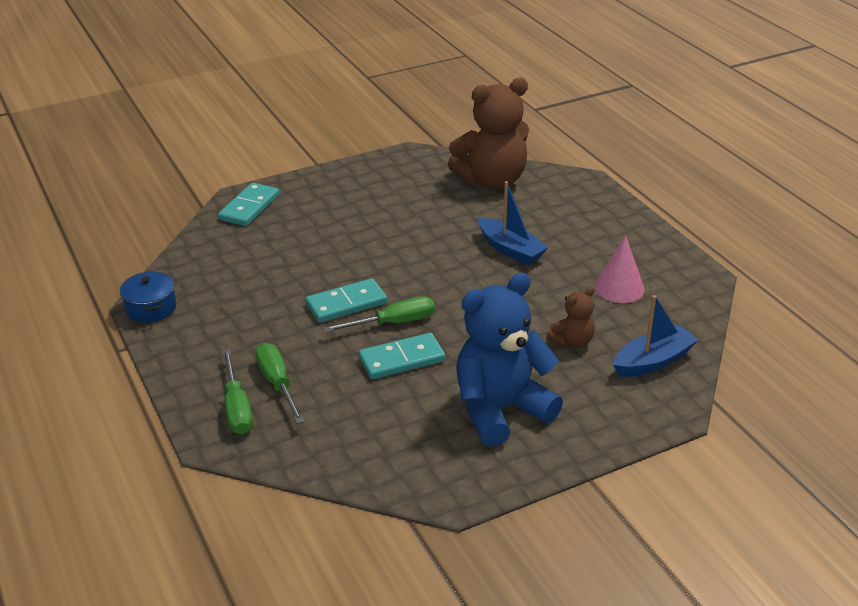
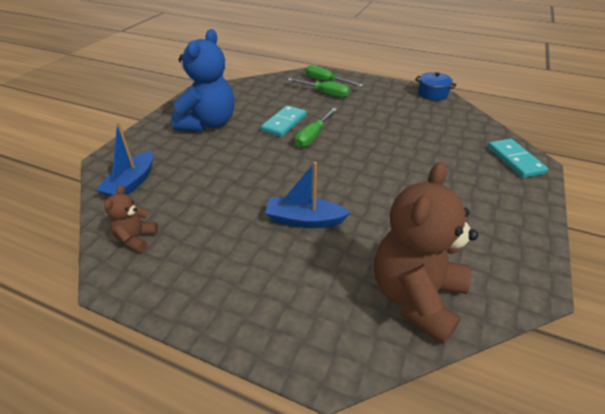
camera: 140 degrees right, 5 degrees up
turquoise domino [306,278,387,323] -> none
brown teddy bear [546,287,595,348] -> brown teddy bear moved to [104,185,158,253]
pink cone [594,235,645,303] -> none

